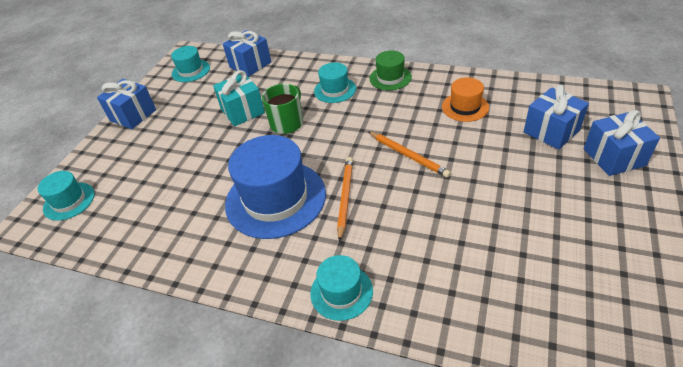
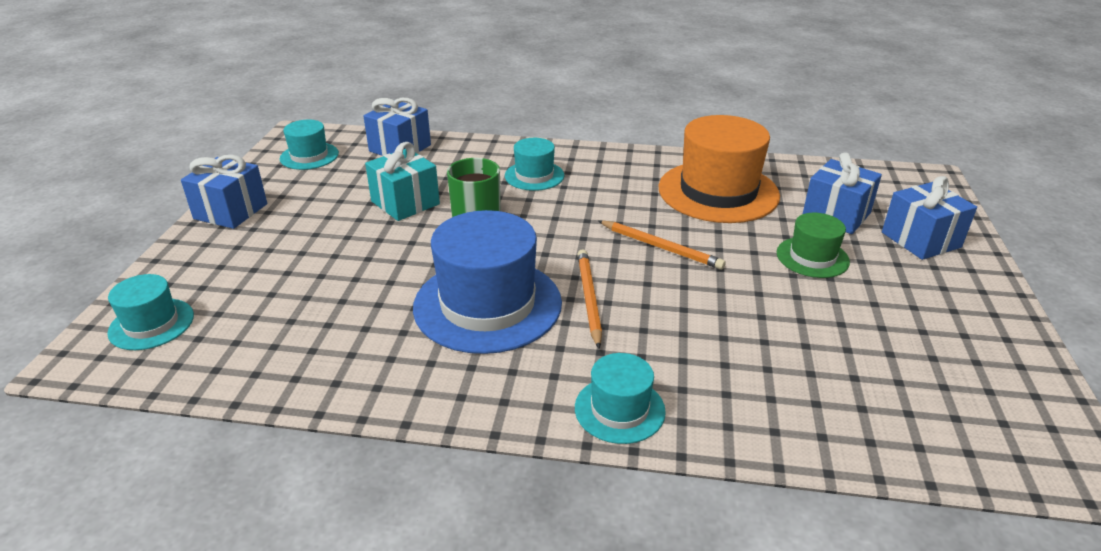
camera: 15 degrees left, 10 degrees down
green hat [370,51,412,90] -> green hat moved to [777,213,850,278]
orange hat [442,77,489,122] -> orange hat [659,115,780,223], size x1.93

